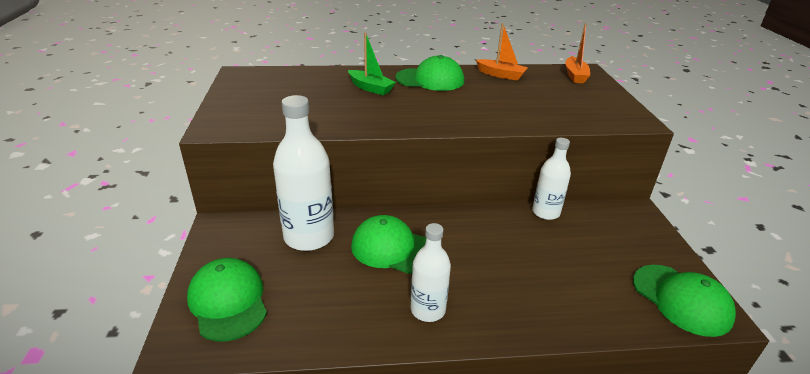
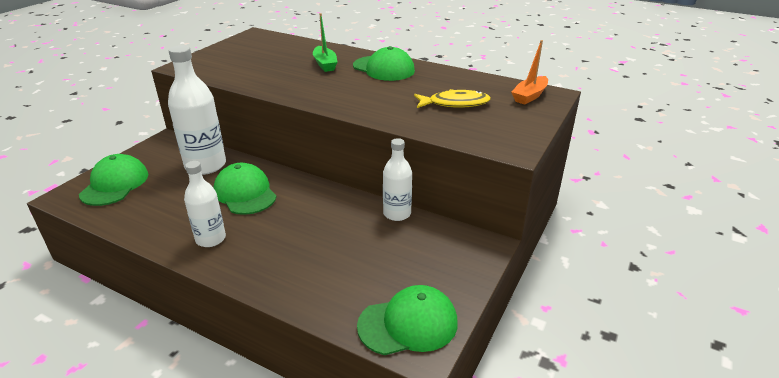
camera: 35 degrees right, 0 degrees up
orange boat [476,23,528,81] -> none
green cap [633,265,736,337] -> green cap turned 105 degrees counterclockwise [357,285,458,355]
none -> yellow fish [414,89,491,108]

